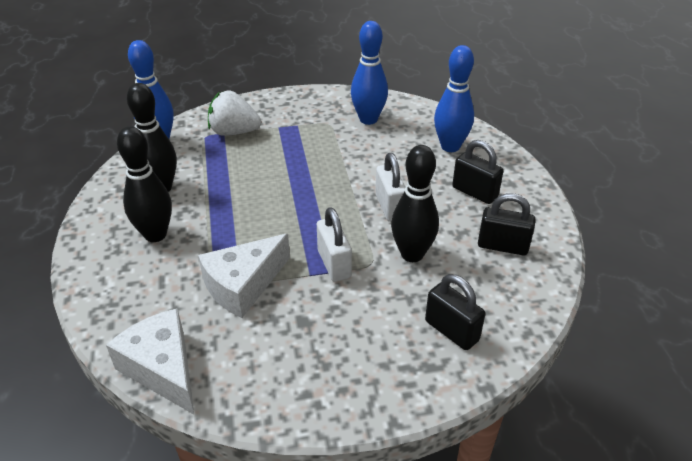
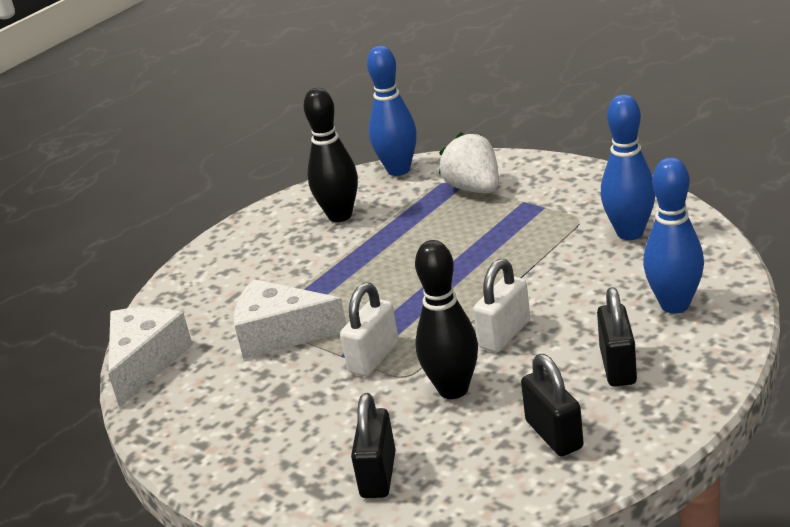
camera: 55 degrees right, 10 degrees down
black bowling pin [117,126,172,242] -> none

